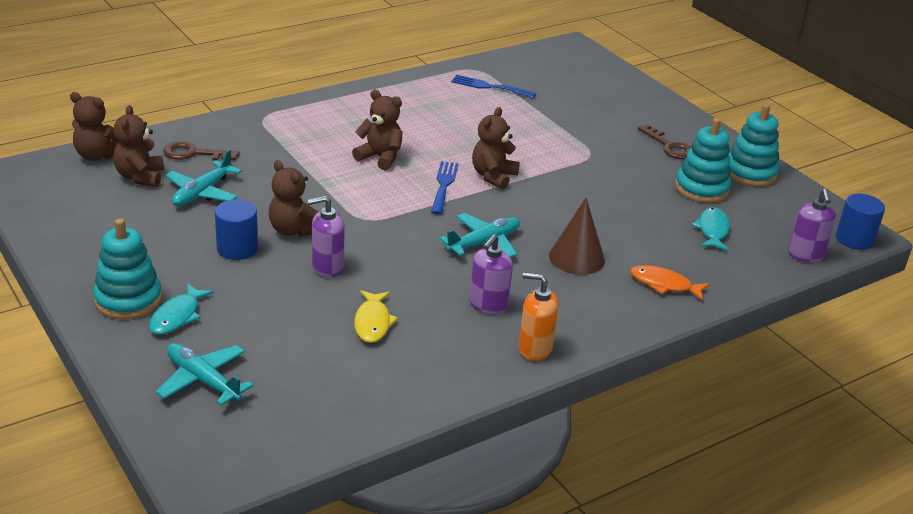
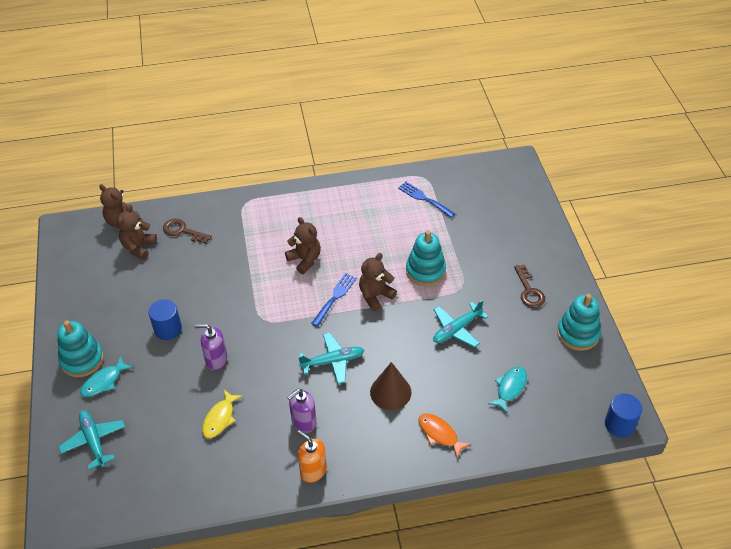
camera: 25 degrees right, 15 degrees up
turquoise plane [166,149,242,206] -> turquoise plane moved to [433,300,489,348]
brown teddy bear [268,160,319,237] -> none
turquoise stacking toy [675,118,731,203] -> turquoise stacking toy moved to [406,230,446,286]
purple soap dispenser [788,189,836,262] -> none

